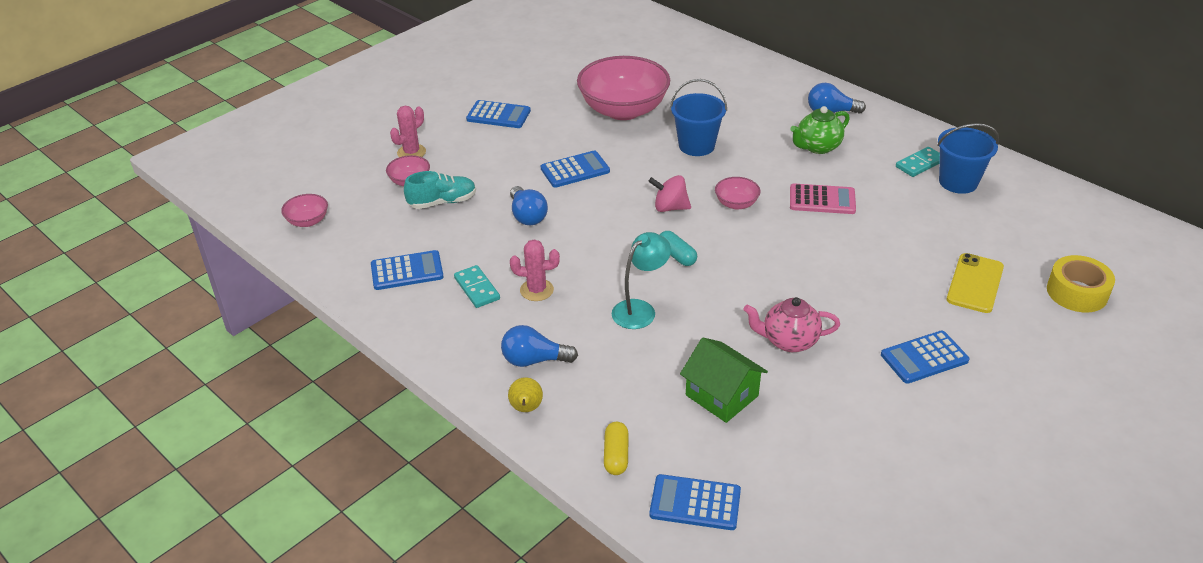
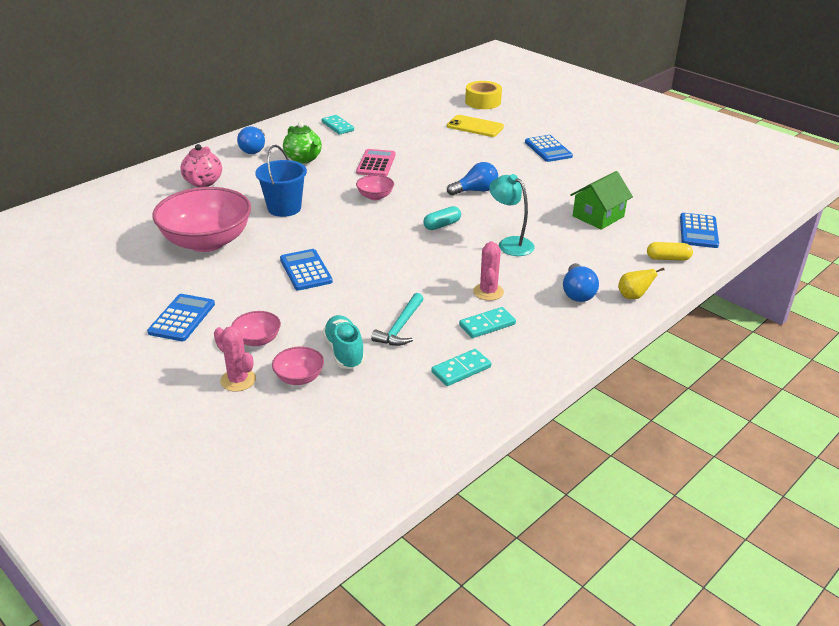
camera: 90 degrees left, 5 degrees down
pink bowl [281,194,328,227] -> pink bowl moved to [231,311,281,346]
blue calculator [371,250,444,290] -> turquoise domino [431,349,491,386]
blue light bulb [510,186,548,225] -> blue light bulb moved to [447,162,498,196]
pink spinning top [648,175,691,212] -> none
pink teapot [744,297,840,352] -> pink teapot moved to [180,144,222,187]
blue bucket [937,123,999,194] -> none
none -> turquoise hammer [371,293,423,346]

